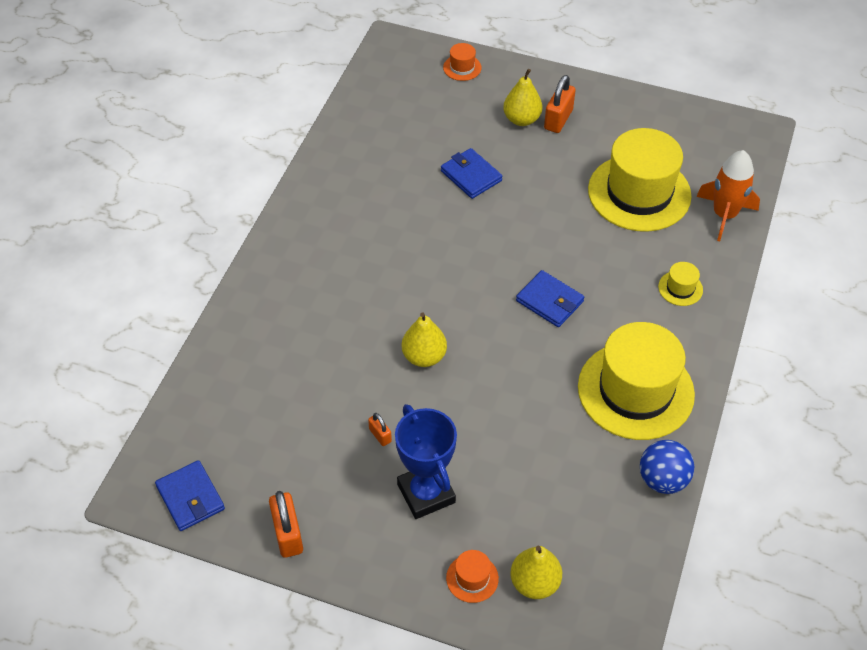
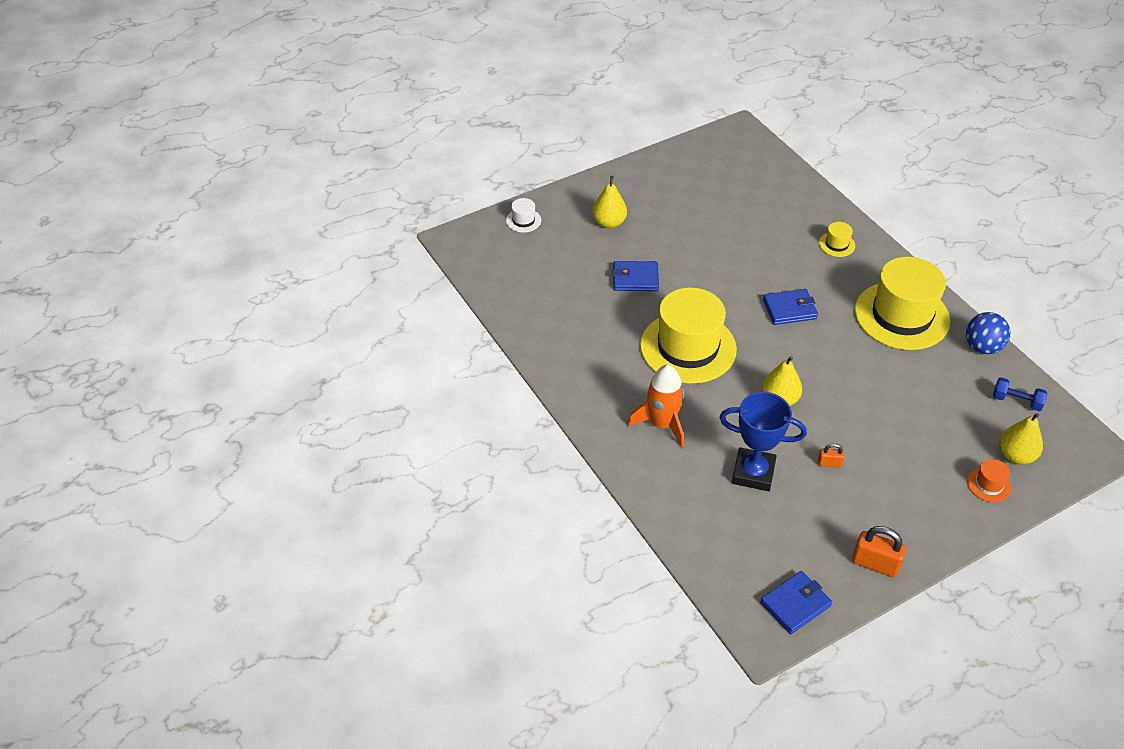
camera: 50 degrees left, 5 degrees down
blue wallet [155,460,225,531] -> blue wallet turned 45 degrees counterclockwise [760,571,832,634]
blue trophy [395,404,457,519] -> blue trophy moved to [719,392,807,491]
orange hat [443,43,482,81] -> white hat [506,198,541,233]
orange padlock [544,75,576,133] -> none
yellow hat [588,128,692,232] -> yellow hat moved to [640,287,737,384]
orange rocket [696,150,760,241] -> orange rocket moved to [628,365,684,448]
none -> blue dumbbell [993,377,1047,411]

